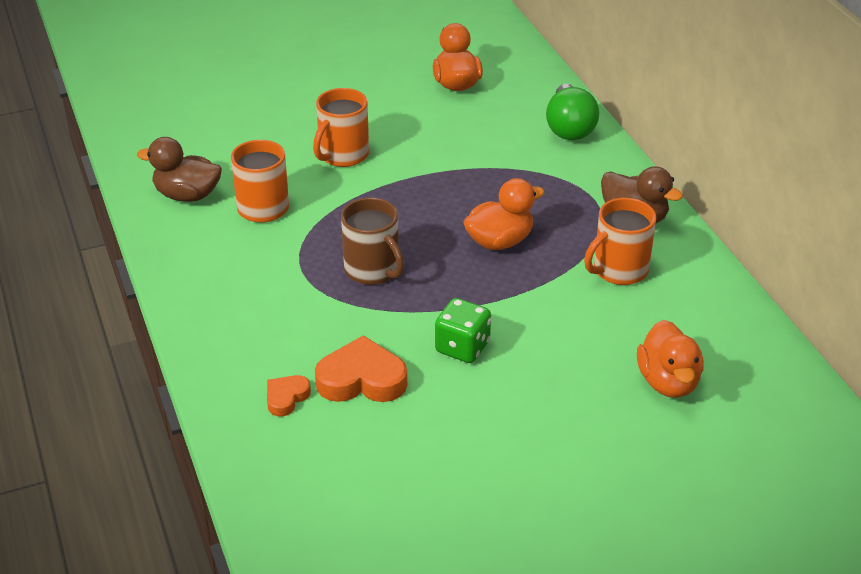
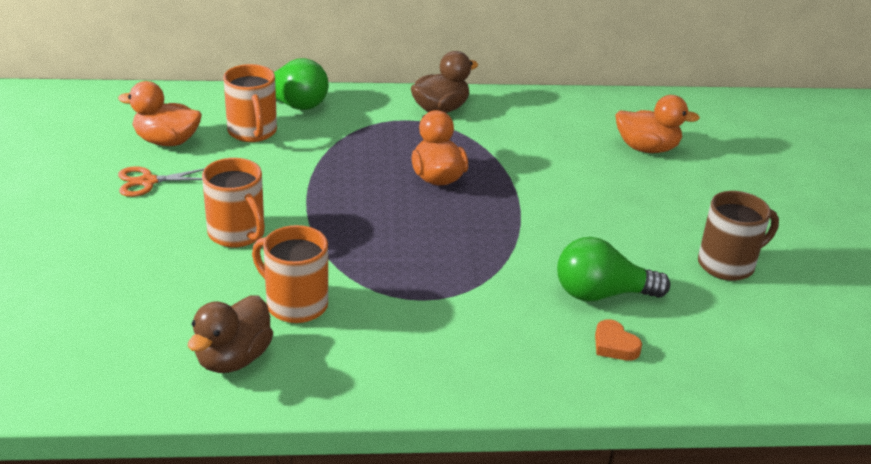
camera: 75 degrees left, 5 degrees down
orange heart [315,335,407,402] -> green light bulb [557,237,670,301]
brown mug [341,197,405,285] -> brown mug moved to [698,191,779,281]
green dice [435,298,491,363] -> none
orange mug [584,198,656,285] -> orange mug moved to [223,64,277,142]
none -> orange scissors [118,166,204,197]

